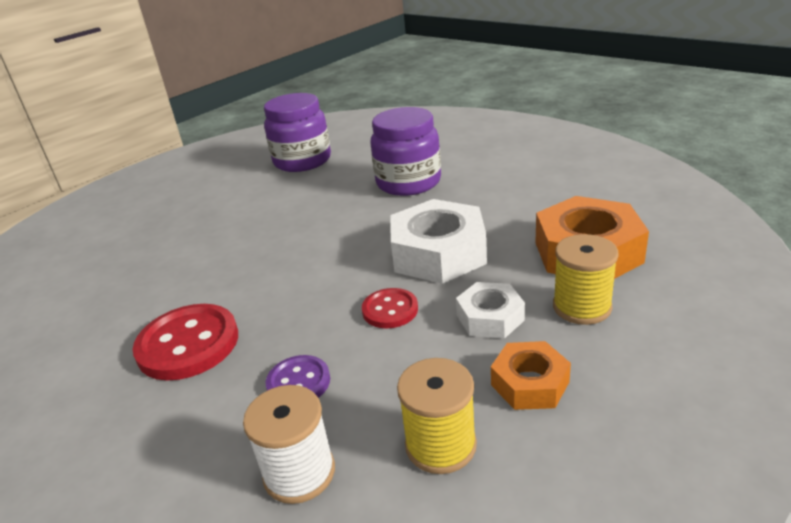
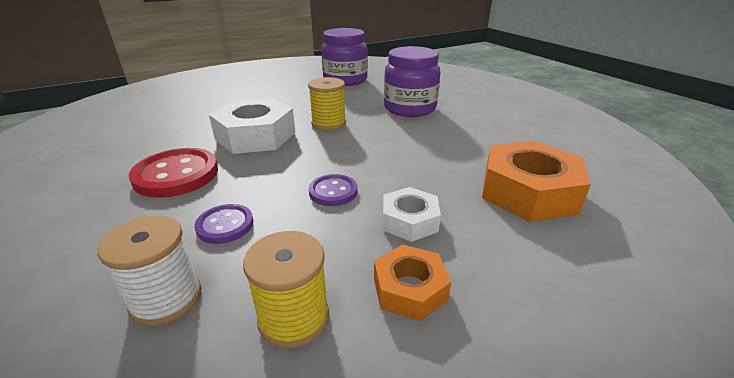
camera: 15 degrees right, 0 degrees up
red button [362,288,418,329] -> purple button [309,174,358,206]
white nut [390,199,487,284] -> white nut moved to [209,98,296,154]
yellow spool [553,234,619,325] -> yellow spool moved to [308,77,346,131]

